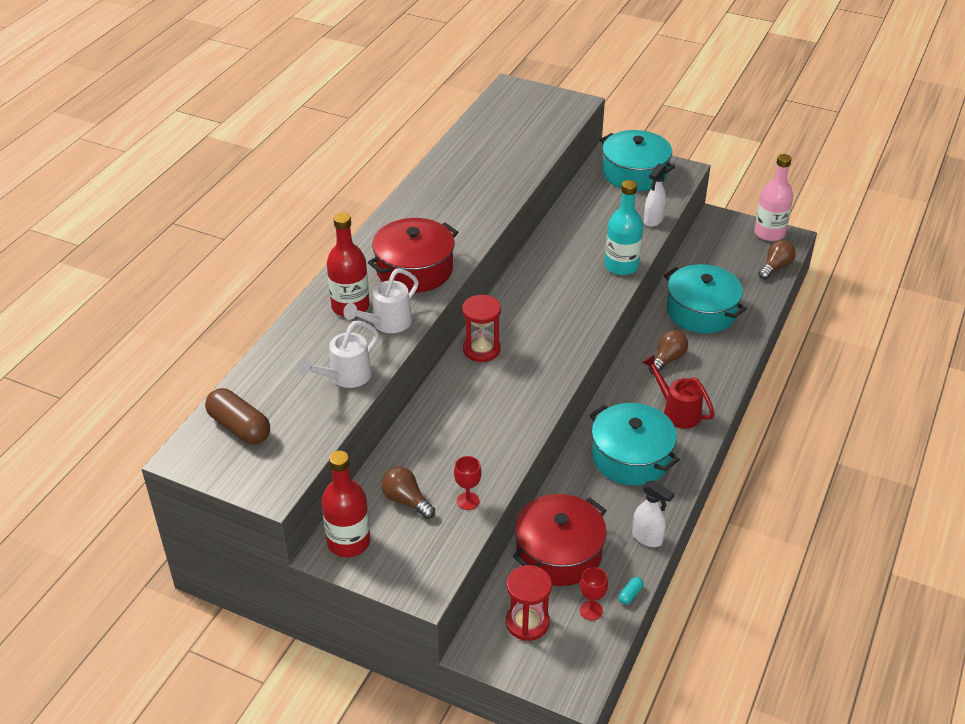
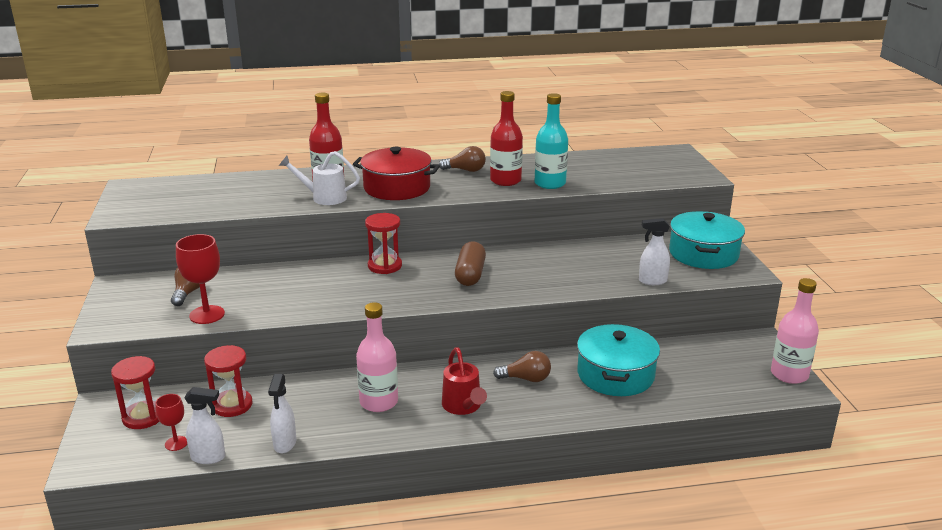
camera: 55 degrees right, 15 degrees down
brown capsule [205,388,270,444] -> brown capsule moved to [455,241,486,286]
white watering can [297,321,379,388] -> none
red bottle [321,451,370,557] -> red bottle moved to [490,91,523,186]
red goblet [454,456,481,510] -> red goblet [176,234,225,324], size x1.71
red pot [513,494,607,586] -> red hourglass [204,345,252,417]
turquoise pot [590,403,680,486] -> pink bottle [356,302,398,412]
turquoise bottle [605,180,643,275] -> turquoise bottle moved to [535,93,568,189]
turquoise capsule [619,577,643,605] -> white spray bottle [184,387,225,464]
red watering can [642,355,715,429] -> red watering can turned 150 degrees clockwise [442,347,487,415]
brown light bulb [758,240,796,280] -> brown light bulb moved to [439,146,486,172]

